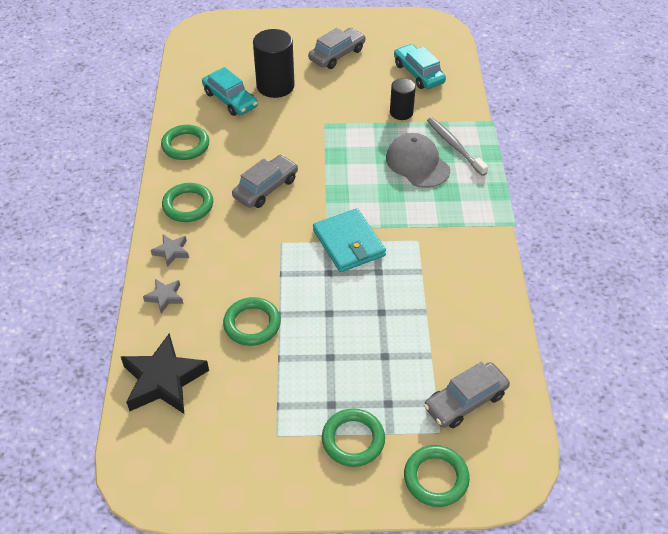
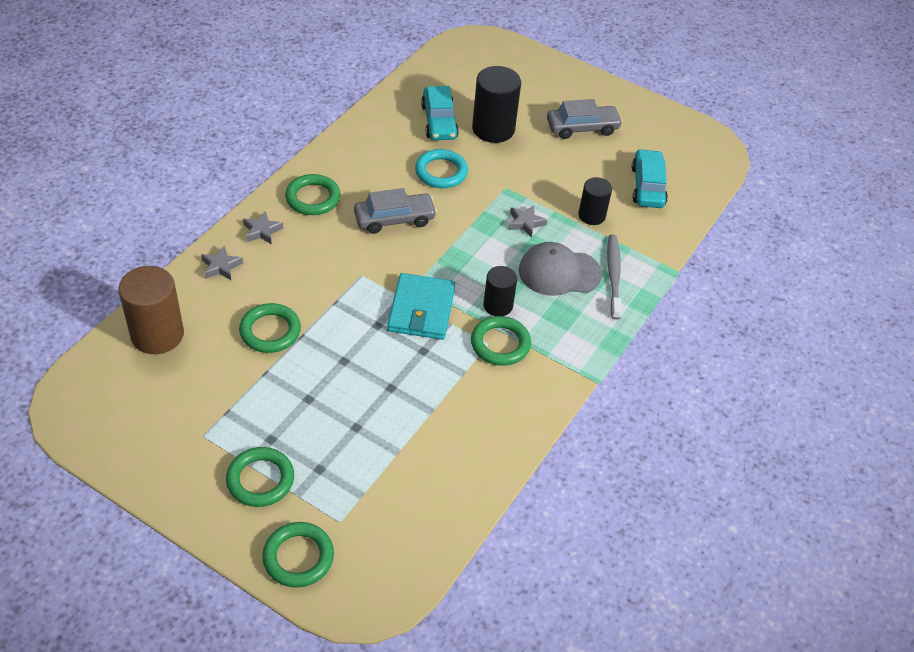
camera: 30 degrees right, 0 degrees up
black star [121,333,209,414] -> brown cylinder [118,266,184,354]
green ring [161,125,209,160] -> green ring moved to [471,316,531,366]
grey cap [386,133,450,188] -> grey cap turned 90 degrees counterclockwise [519,242,602,296]
grey car [424,362,510,428] -> none
none -> turquoise ring [415,149,468,188]
none -> black cylinder [483,266,517,316]
none -> grey star [509,205,547,238]

